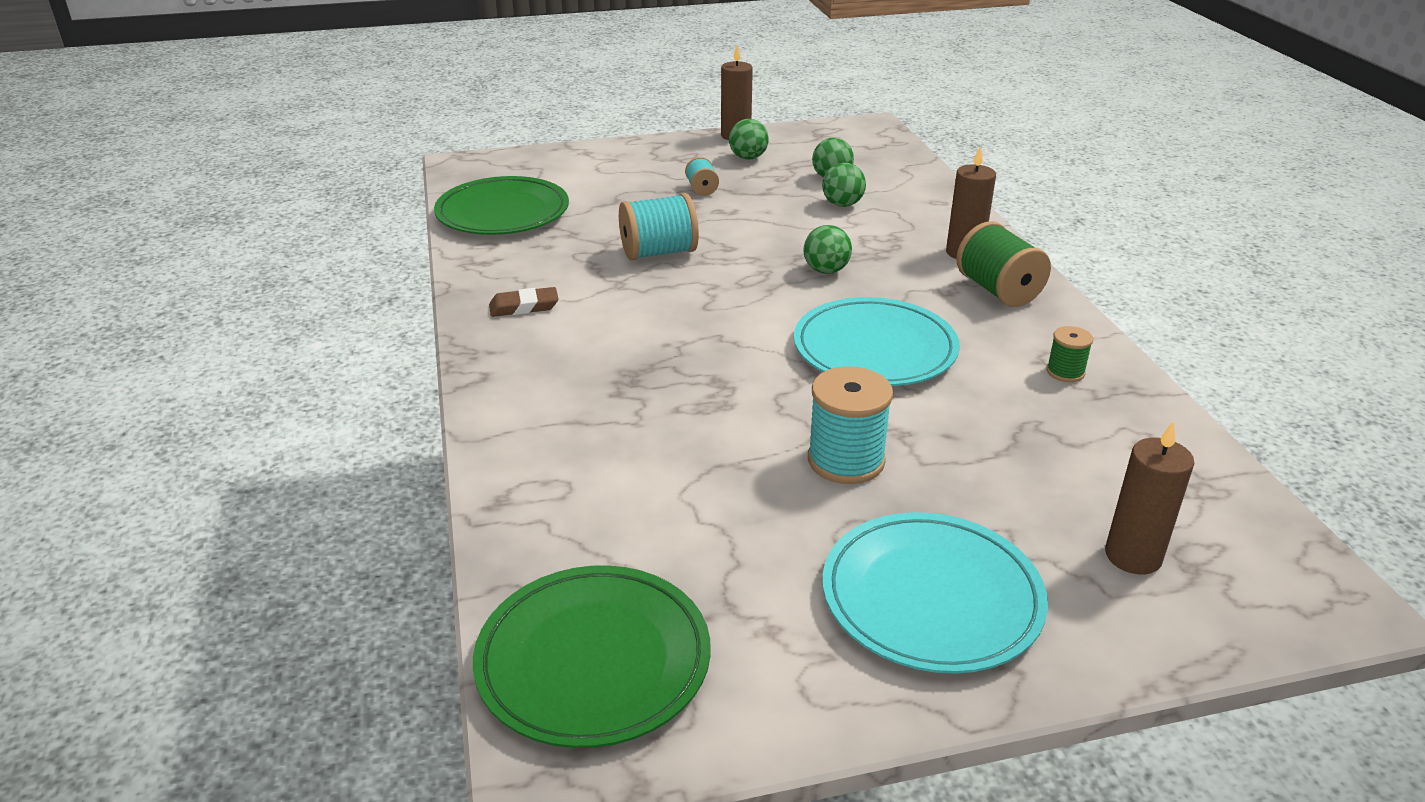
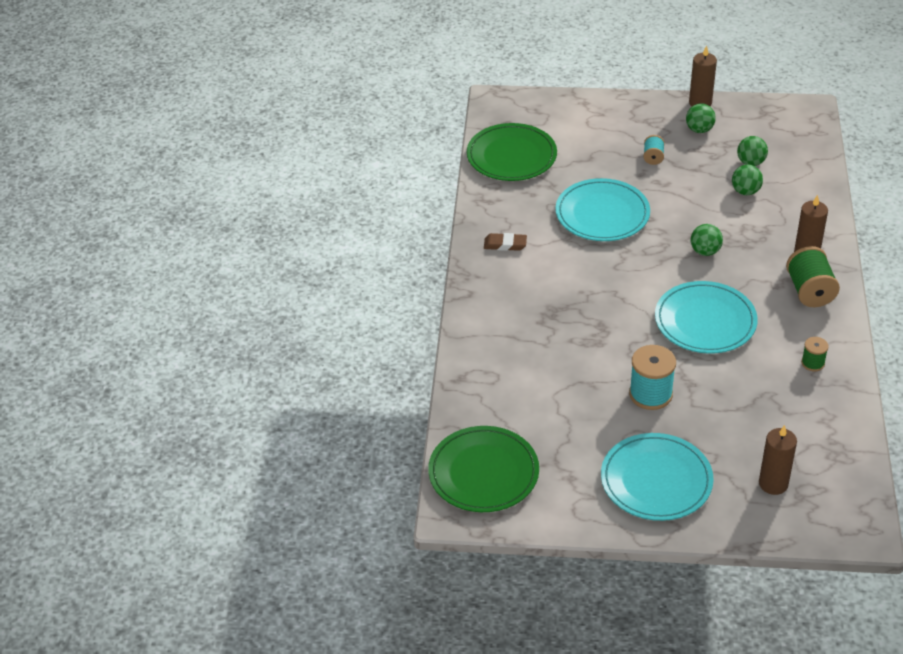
camera: 20 degrees right, 10 degrees up
turquoise spool [619,193,699,261] -> turquoise plate [555,178,650,241]

